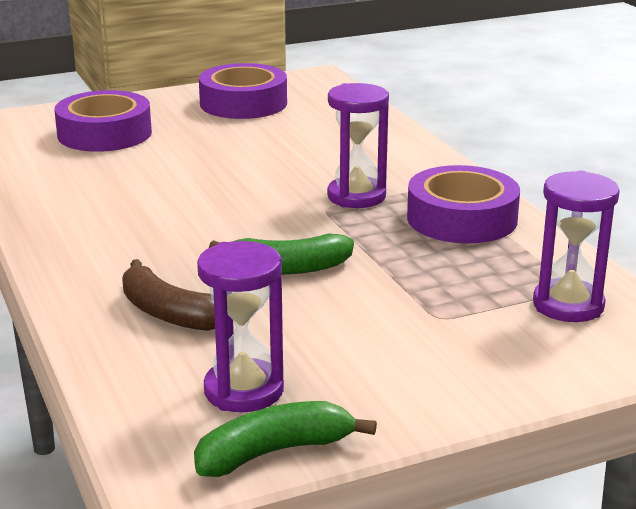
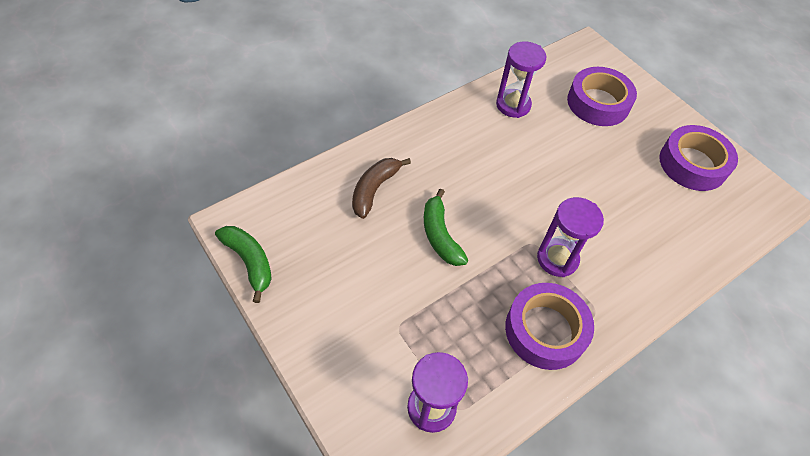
camera: 75 degrees right, 30 degrees up
purple hourglass [197,241,284,412] -> purple hourglass moved to [496,41,546,118]

